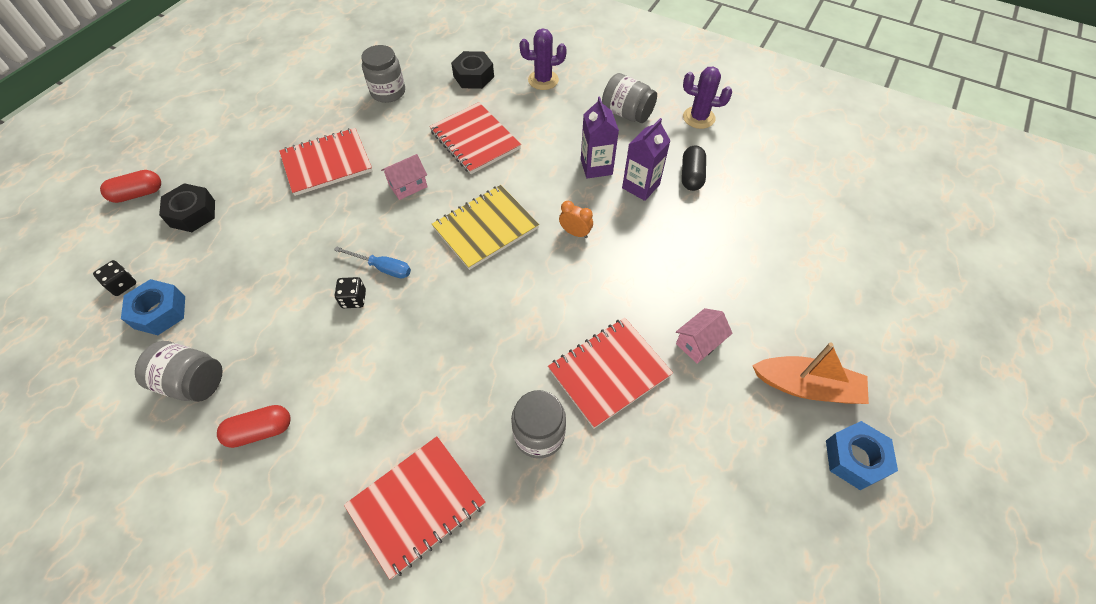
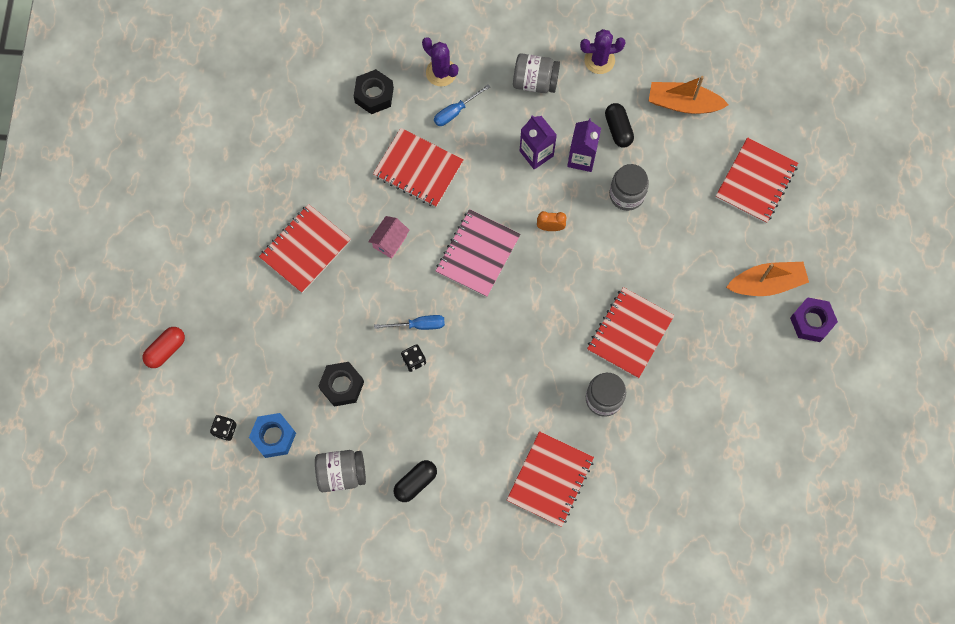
camera: 25 degrees left, 15 degrees up
black nut [159,183,215,232] -> black nut moved to [318,362,364,407]
red capsule [217,405,291,448] -> black capsule [394,460,437,502]
grey jar [361,45,405,103] -> grey jar moved to [609,164,649,211]
yellow notebook [432,185,539,270] -> pink notebook [436,209,521,297]
purple cactus [519,28,567,90] -> purple cactus turned 75 degrees clockwise [422,37,459,87]
pink house [676,308,733,364] -> none
blue nut [826,421,898,490] -> purple nut [790,297,838,342]
none -> blue screwdriver [434,84,490,126]
none -> orange boat [649,76,729,114]
none -> red notebook [715,137,798,223]

